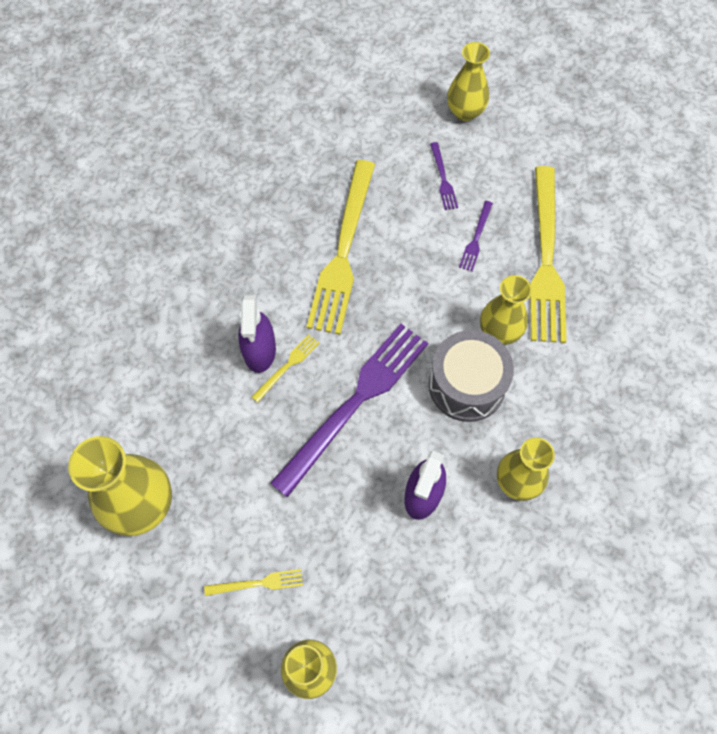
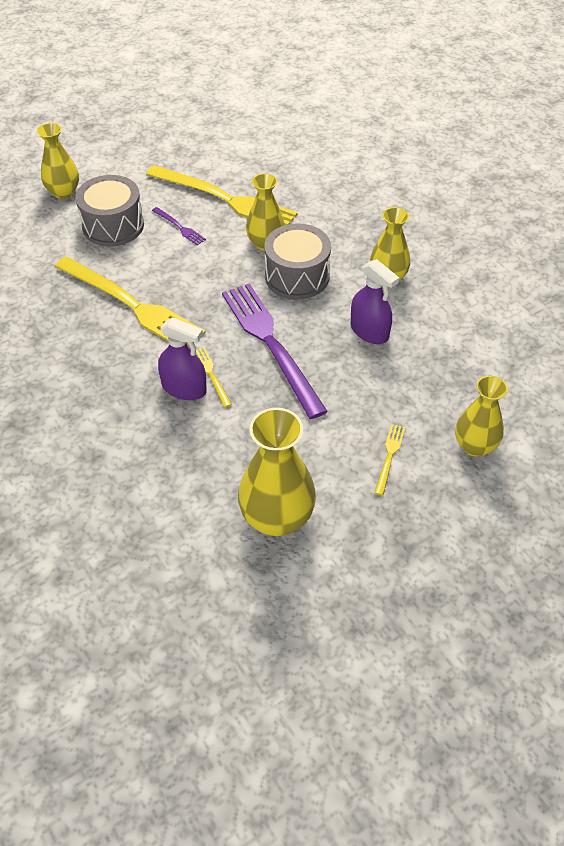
camera: 65 degrees left, 15 degrees down
purple fork [430,142,458,210] -> grey drum [75,175,144,247]

